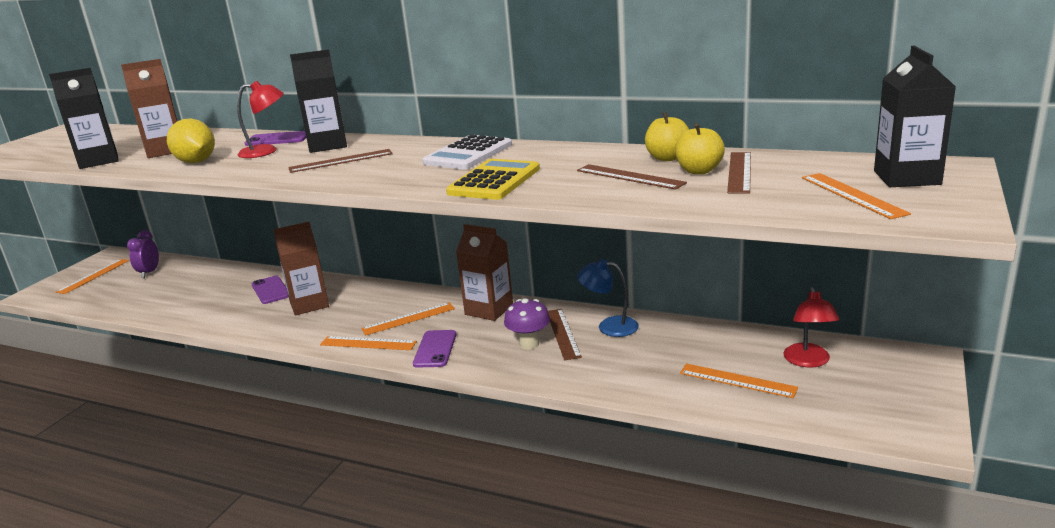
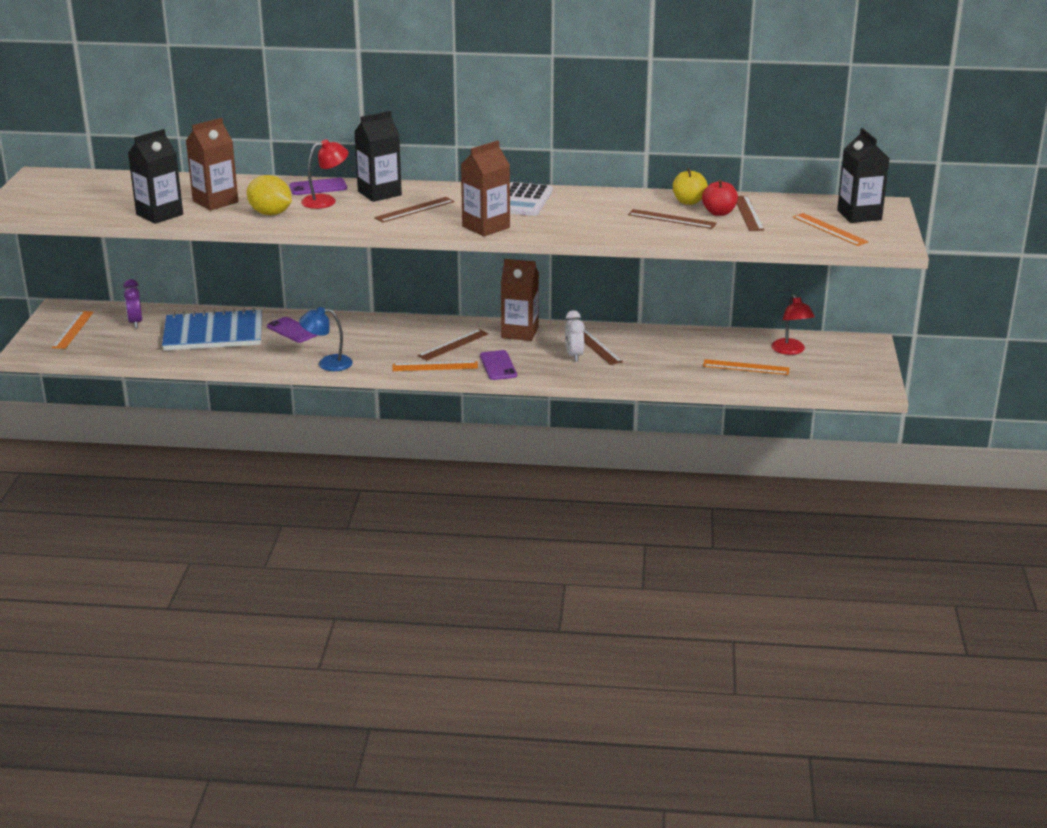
camera: 20 degrees left, 5 degrees up
brown carton [274,222,329,315] -> brown carton moved to [461,141,510,236]
orange ruler [361,302,455,335] -> brown ruler [417,329,489,361]
yellow calculator [446,159,540,200] -> none
purple mushroom [504,298,550,349] -> white clock [565,310,584,362]
blue lamp [577,259,639,337] -> blue lamp moved to [299,307,353,371]
yellow apple [675,124,725,174] -> red apple [702,179,738,216]
none -> blue notebook [162,308,262,350]

